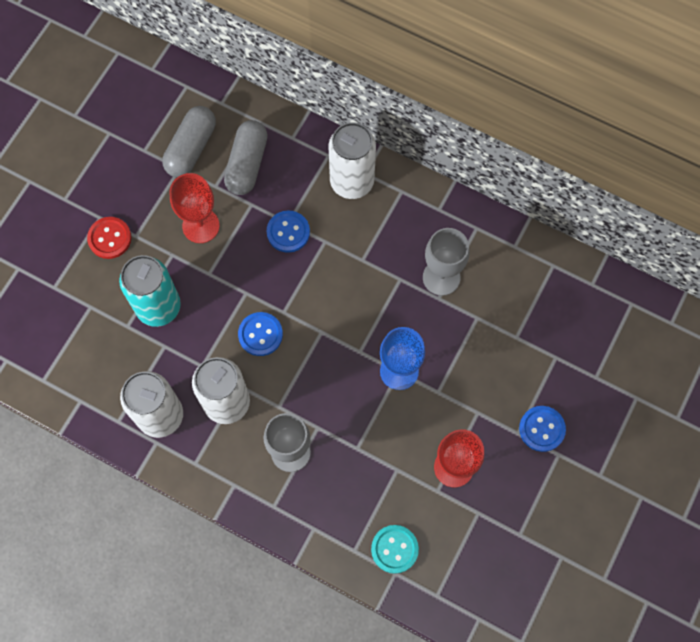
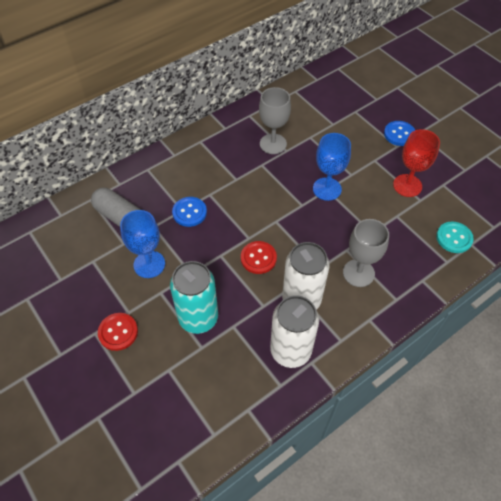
camera: 65 degrees left, 15 degrees down
grey capsule [162,106,216,177] -> none
red goblet [170,173,220,243] -> blue goblet [120,210,165,278]
blue button [238,312,283,356] -> red button [241,241,277,274]
white can [329,122,376,199] -> none

